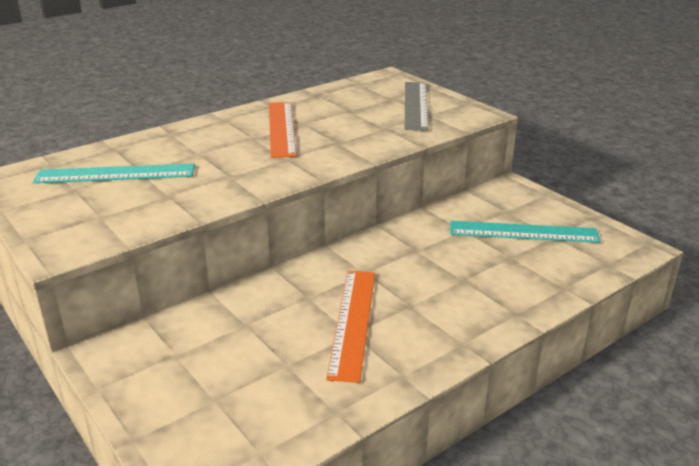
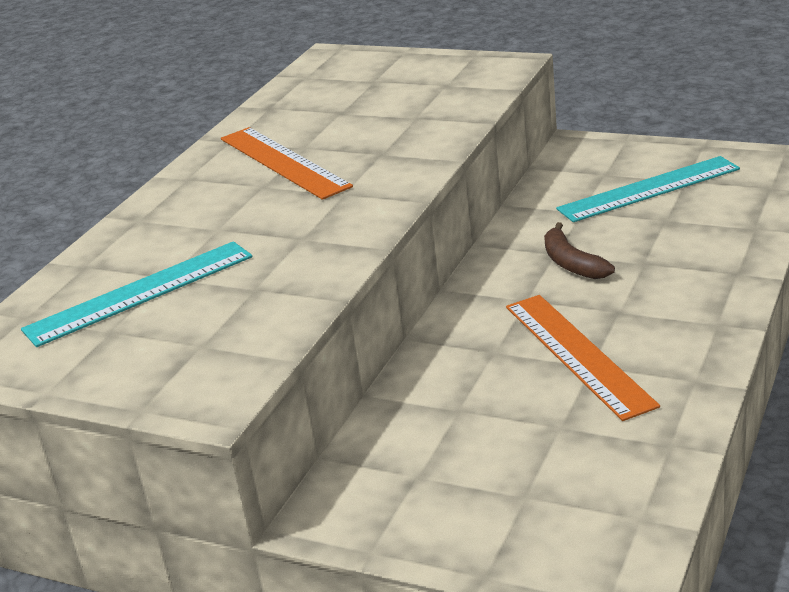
camera: 25 degrees left, 0 degrees up
grey ruler [405,82,429,131] -> none
none -> brown banana [544,222,615,279]

